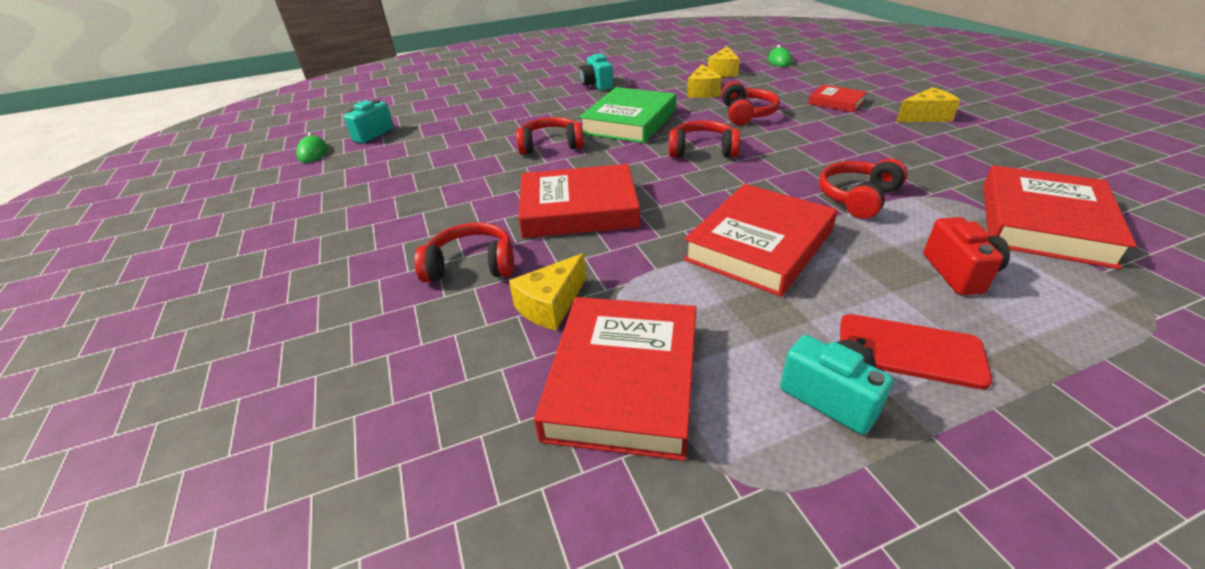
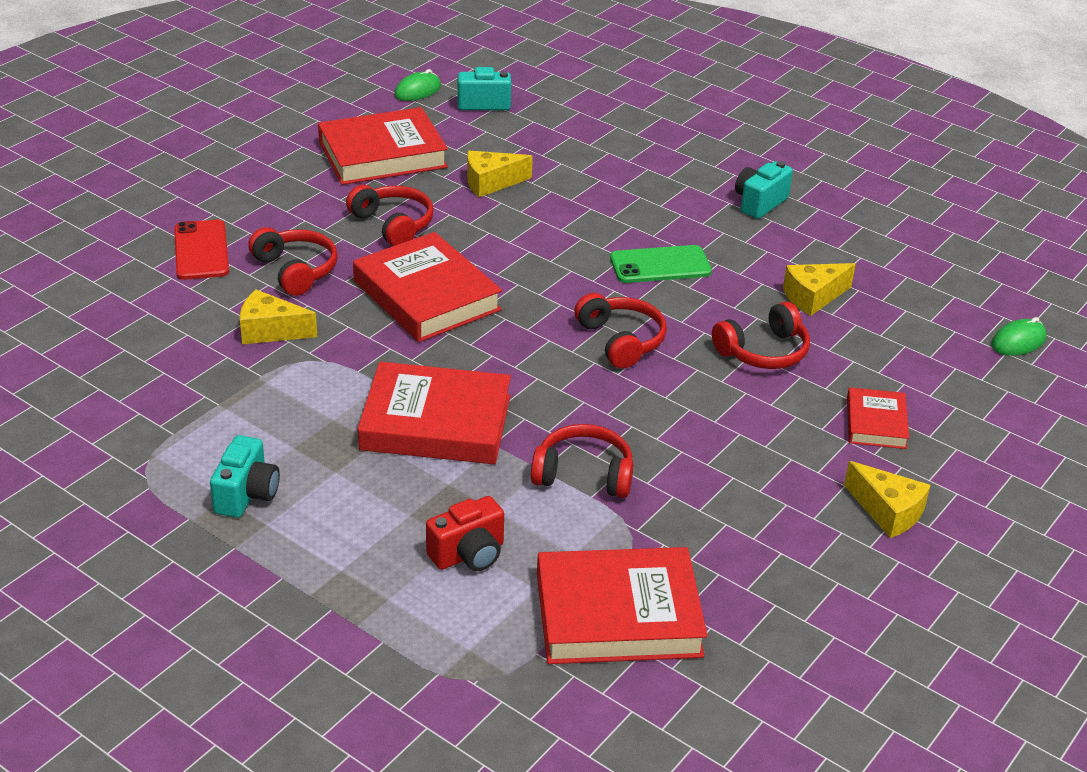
camera: 55 degrees right, 0 degrees up
red headphones [516,117,584,155] -> red headphones moved to [346,185,433,246]
red book [534,297,696,461] -> red book moved to [318,107,448,185]
green book [579,87,676,143] -> green phone [610,245,712,283]
yellow cheese [708,46,740,77] -> yellow cheese moved to [467,151,533,197]
red phone [840,314,993,390] -> red phone moved to [174,220,229,280]

